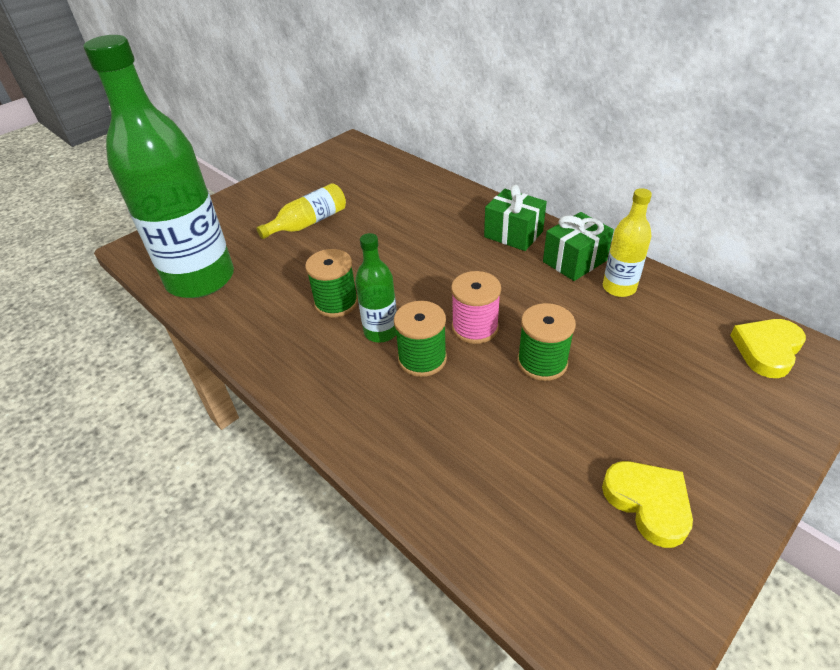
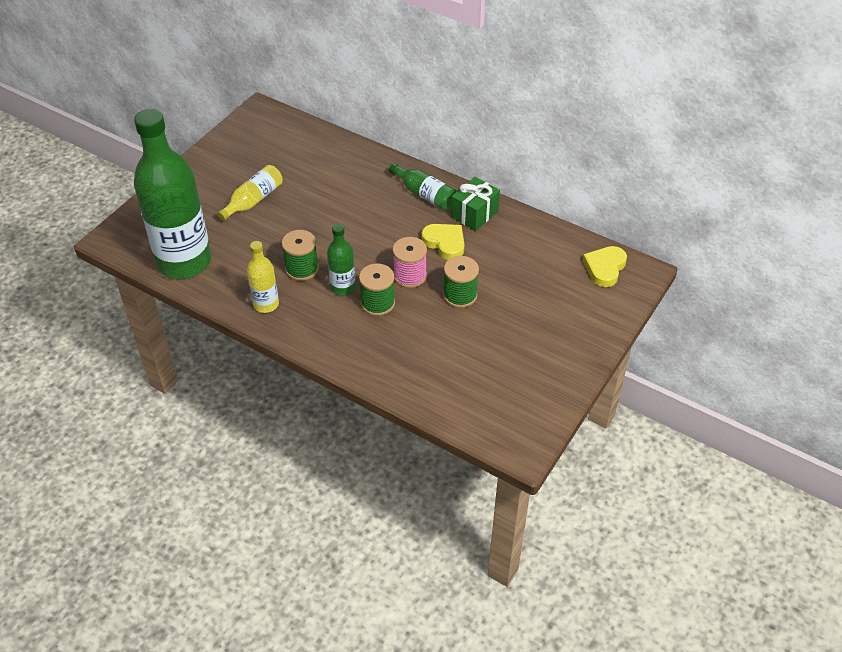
camera: 15 degrees left, 5 degrees up
green gift [484,185,547,251] -> green bottle [389,163,457,211]
yellow heart [602,461,693,548] -> yellow heart moved to [421,224,464,260]
yellow bottle [603,188,652,297] -> yellow bottle moved to [247,241,279,313]

